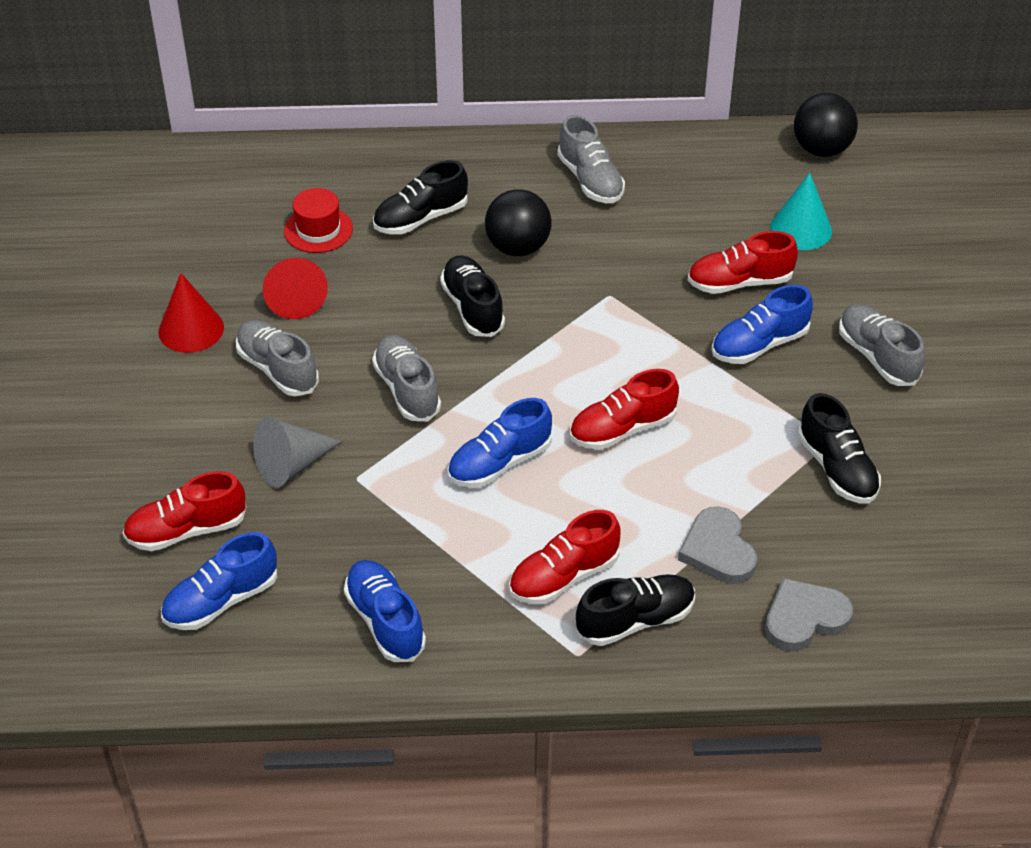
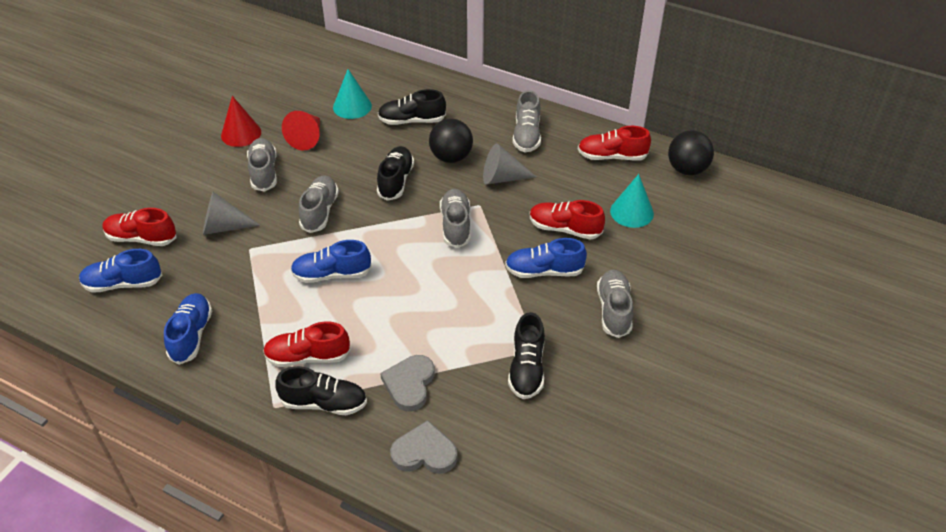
camera: 30 degrees right, 0 degrees up
red hat [284,188,353,253] -> turquoise cone [333,69,372,119]
red shoe [570,369,679,450] -> red shoe moved to [578,126,651,160]
none -> grey shoe [440,189,471,248]
none -> grey cone [483,143,536,185]

